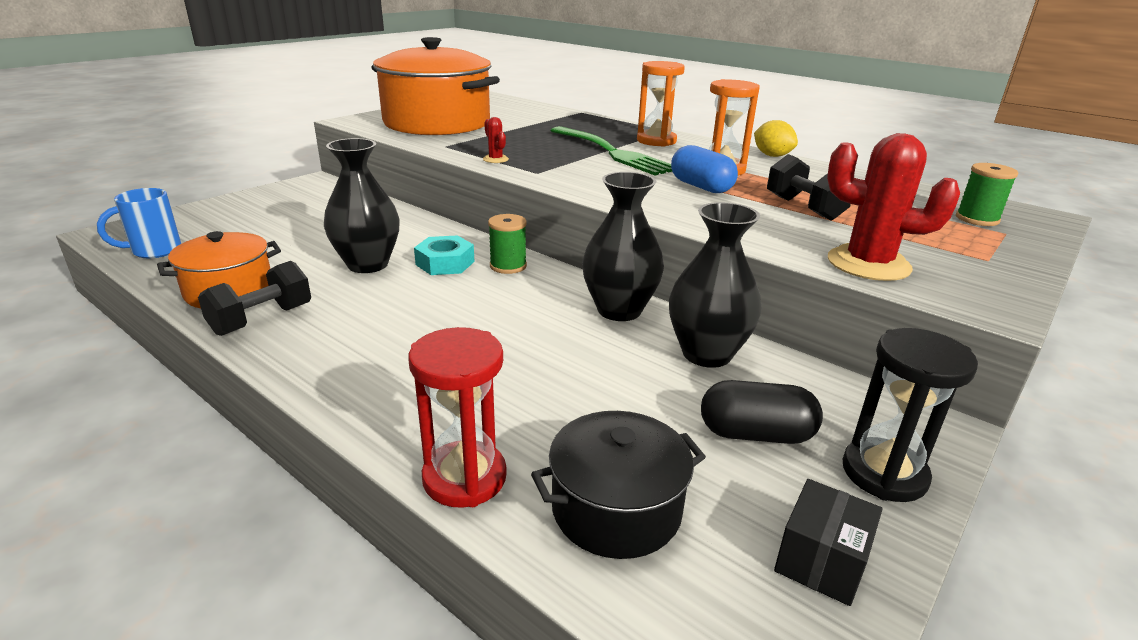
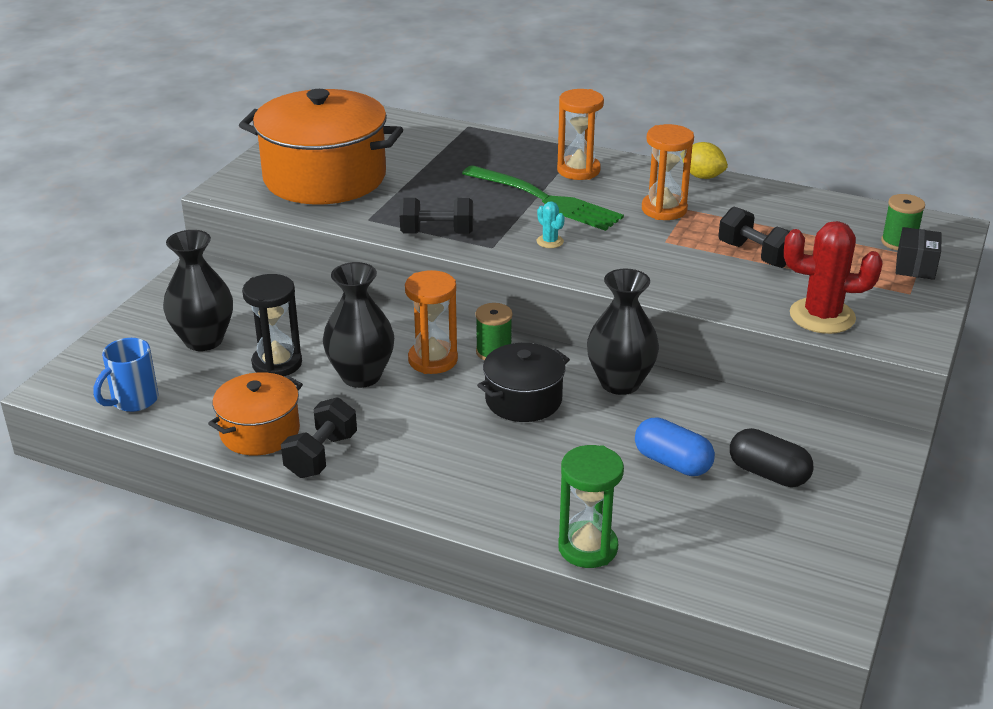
camera: 15 degrees left, 5 degrees up
red hourglass [408,327,507,508] -> green hourglass [558,445,624,568]
turquoise nut [414,235,475,275] -> orange hourglass [405,270,458,374]
red cactus [483,117,509,163] -> black dumbbell [400,198,473,234]
black pot [531,411,706,559] -> black pot moved to [477,343,570,422]
black vase [669,202,761,368] -> black vase moved to [163,230,233,351]
blue capsule [671,145,738,193] -> blue capsule moved to [635,417,715,476]
black capsule [701,380,823,444] -> black capsule turned 45 degrees clockwise [730,428,813,487]
black box [774,479,882,606] -> black box moved to [896,227,942,280]
black hourglass [843,328,978,502] -> black hourglass moved to [242,274,302,376]
none -> turquoise cactus [537,201,565,248]

